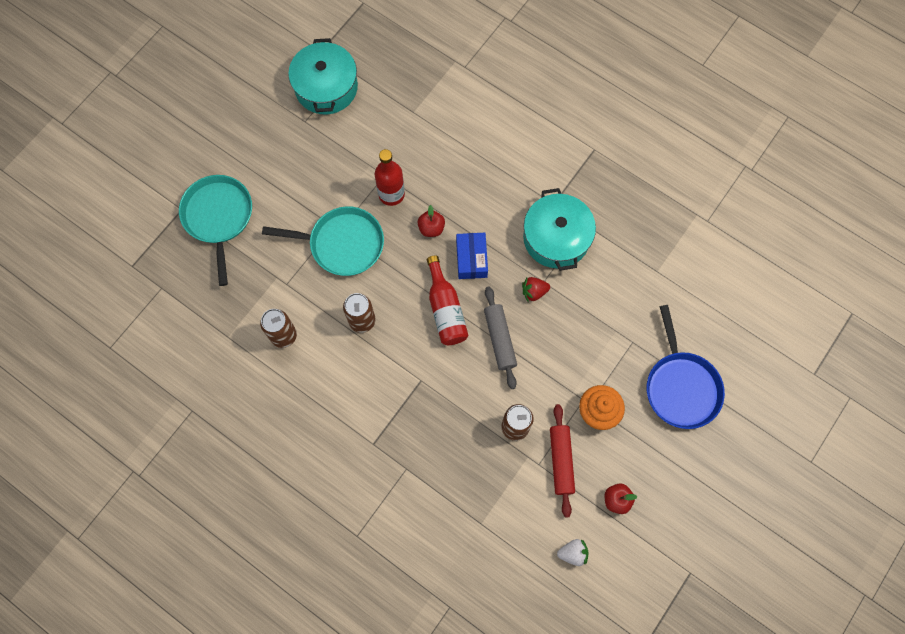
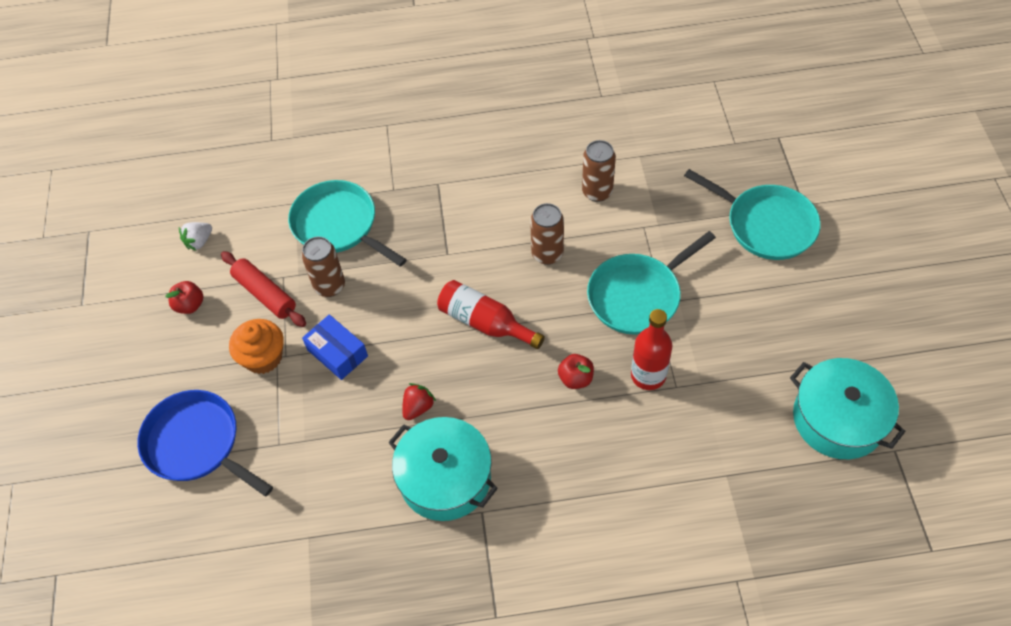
camera: 140 degrees right, 15 degrees down
blue box [456,233,488,279] -> blue box moved to [302,314,368,380]
grey rolling pin [484,287,517,389] -> none
none -> turquoise pan [288,180,407,267]

